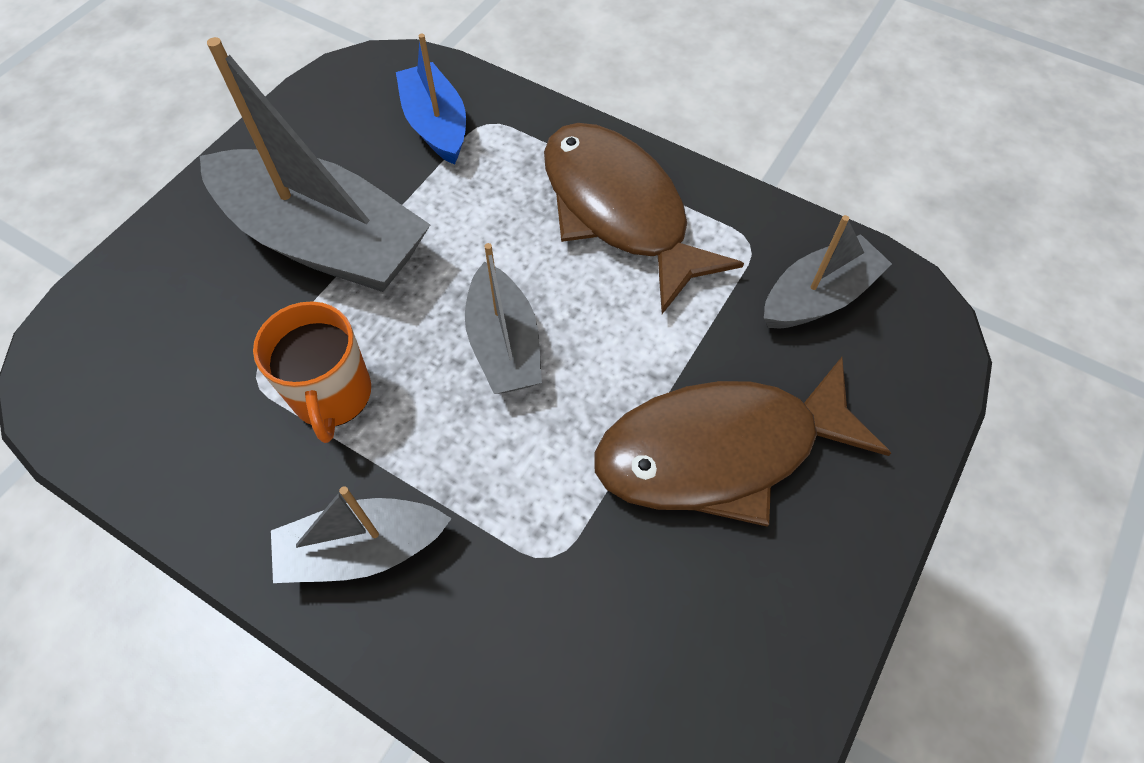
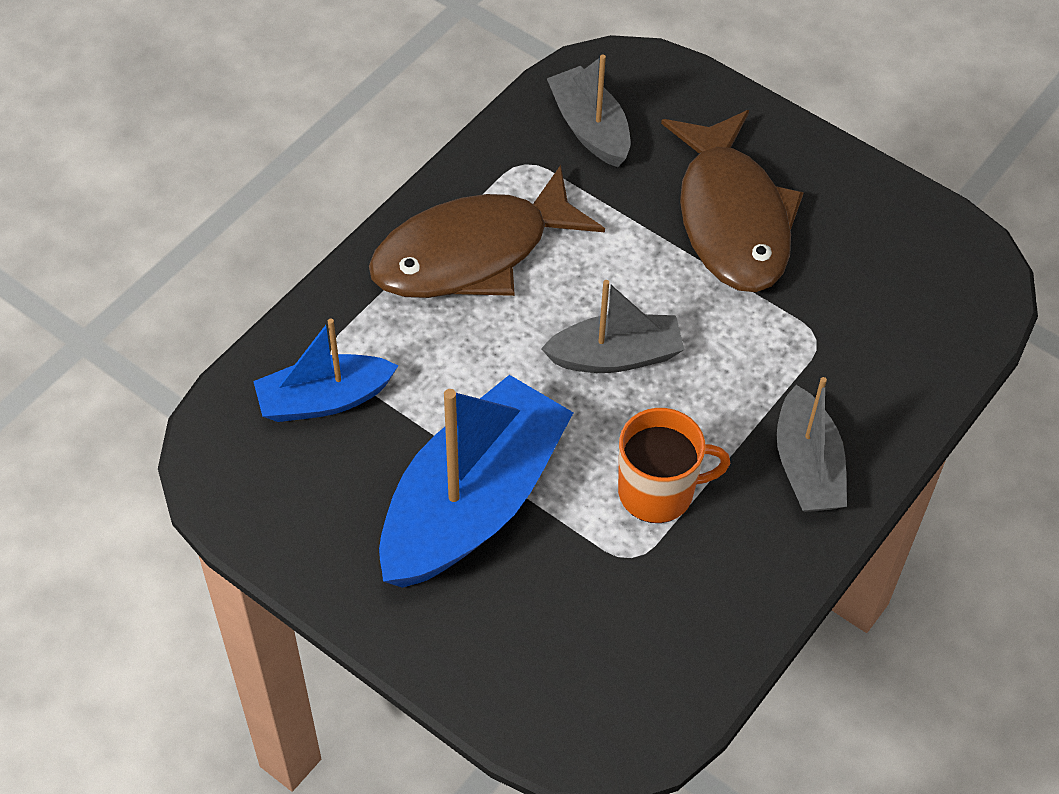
camera: 85 degrees left, 5 degrees down
grey boat [200,37,430,292] -> blue boat [379,375,574,588]

